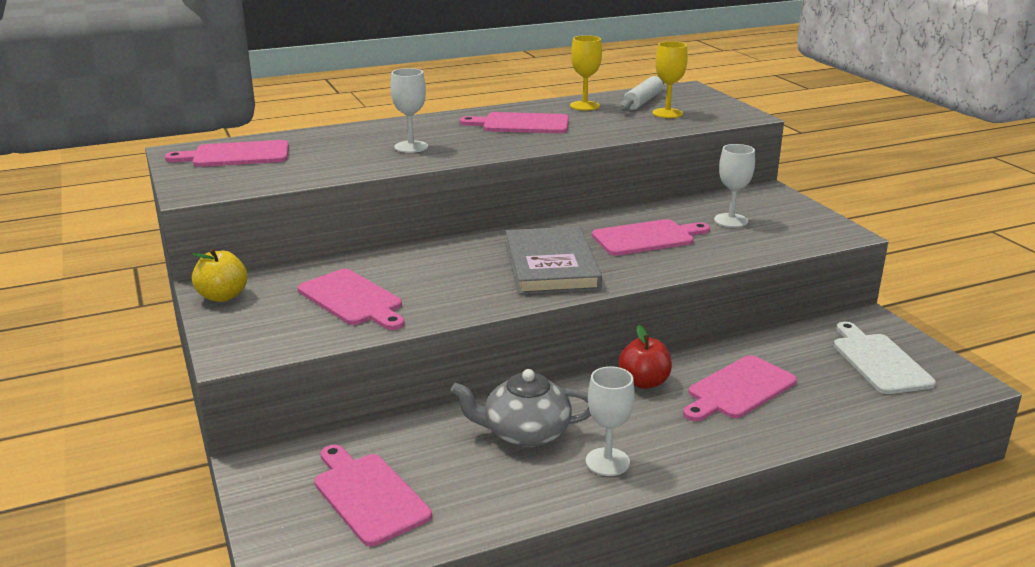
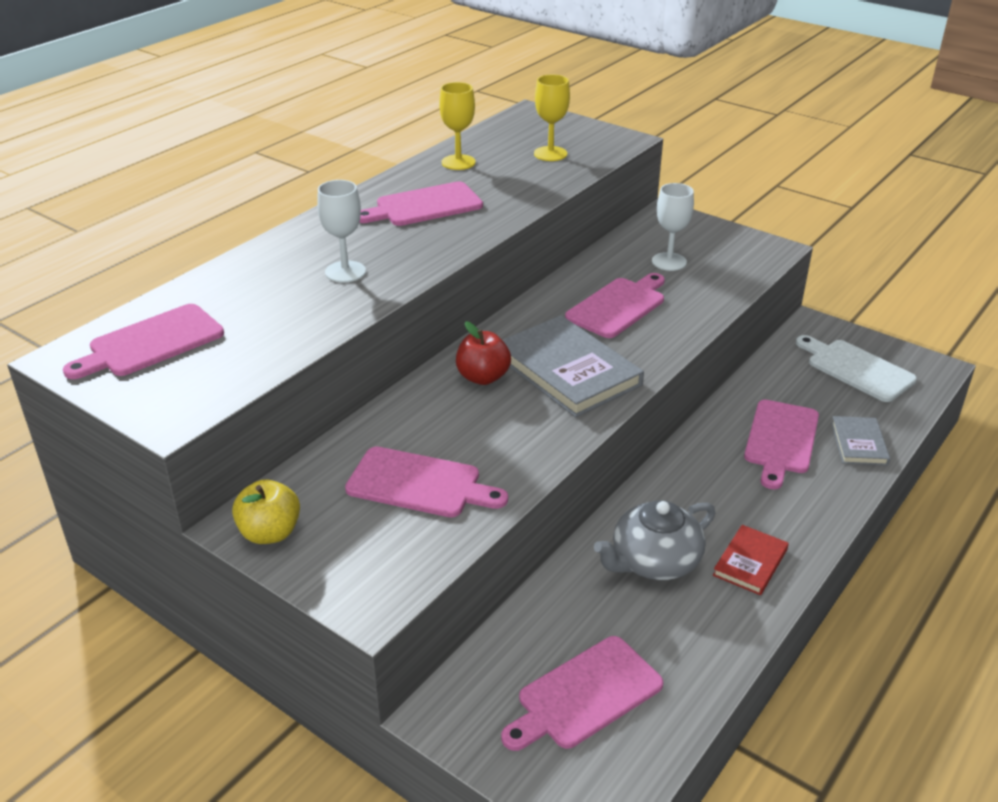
camera: 30 degrees left, 10 degrees up
pink cutting board [315,445,432,546] -> pink cutting board turned 60 degrees counterclockwise [501,636,663,751]
white goblet [586,366,635,476] -> red book [713,525,789,595]
red apple [619,325,672,389] -> red apple moved to [456,321,511,385]
white rolling pin [620,76,665,111] -> none
none -> grey book [831,416,890,465]

